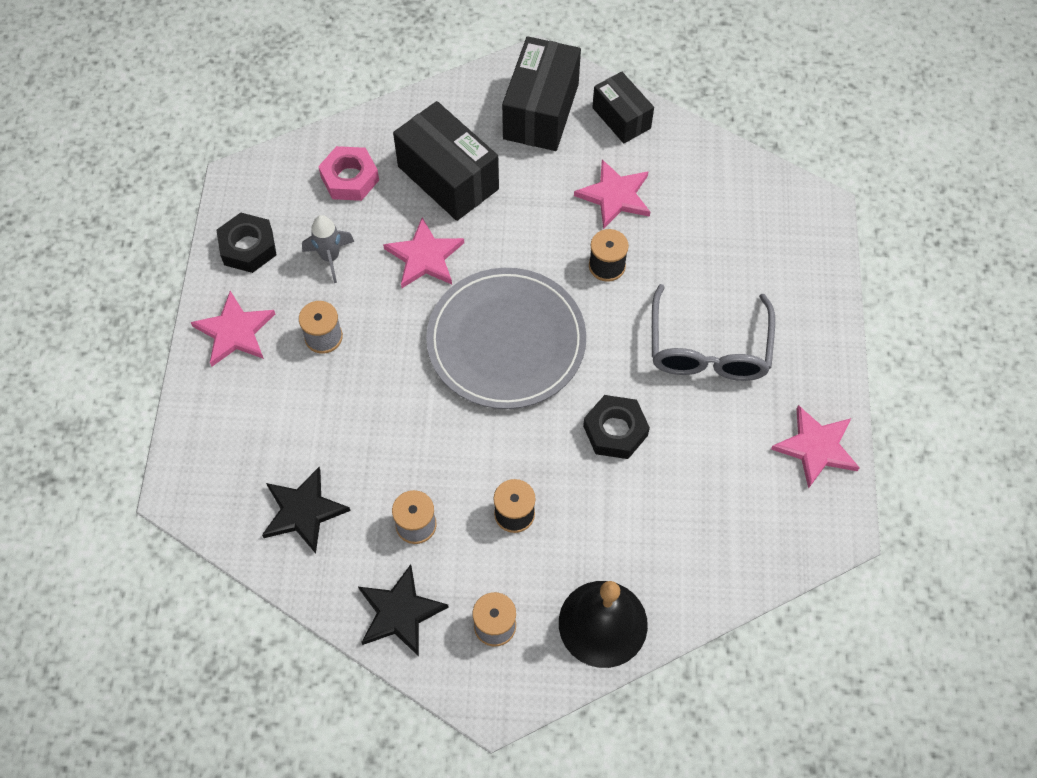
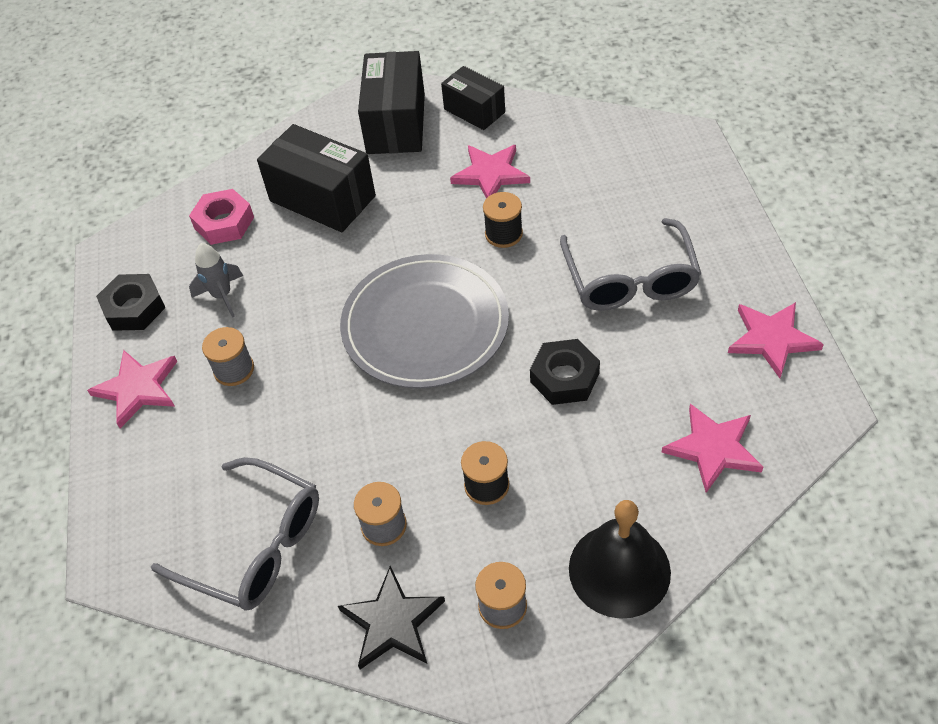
camera: 10 degrees left, 10 degrees down
black star [262,467,351,554] -> grey glasses [151,457,319,611]
pink star [383,218,464,288] -> pink star moved to [661,404,763,493]

